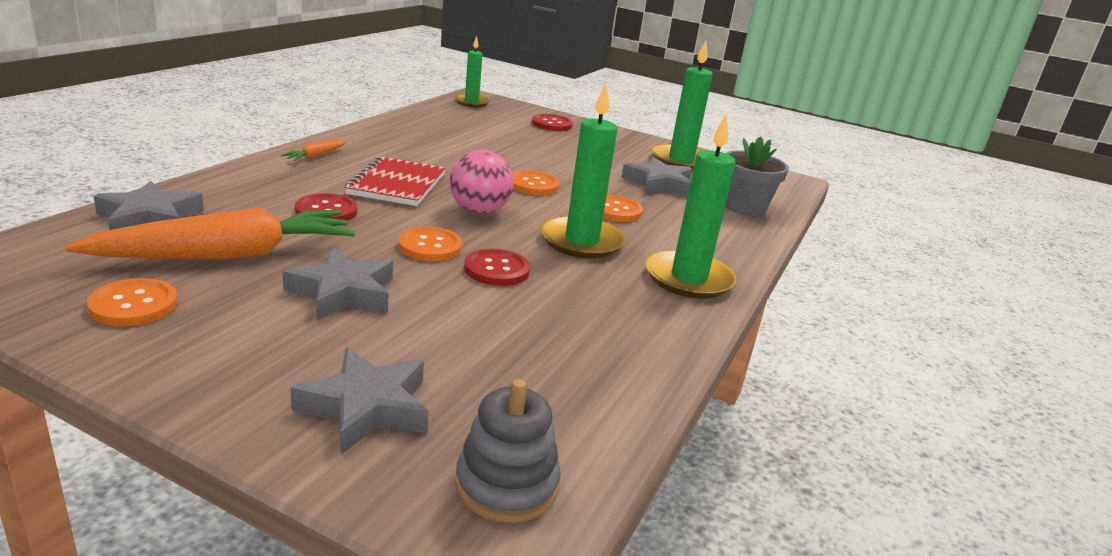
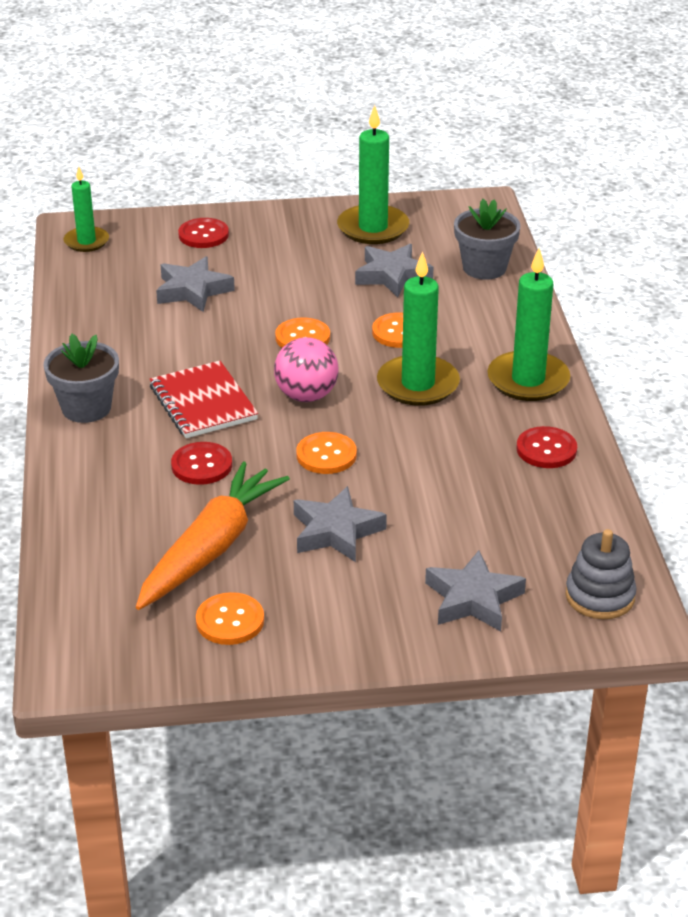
camera: 30 degrees left, 10 degrees up
grey star [93,181,204,230] -> grey star moved to [156,256,235,312]
orange carrot [281,140,347,161] -> grey flower pot [43,333,119,423]
red button [464,248,530,286] -> red button moved to [517,426,577,468]

